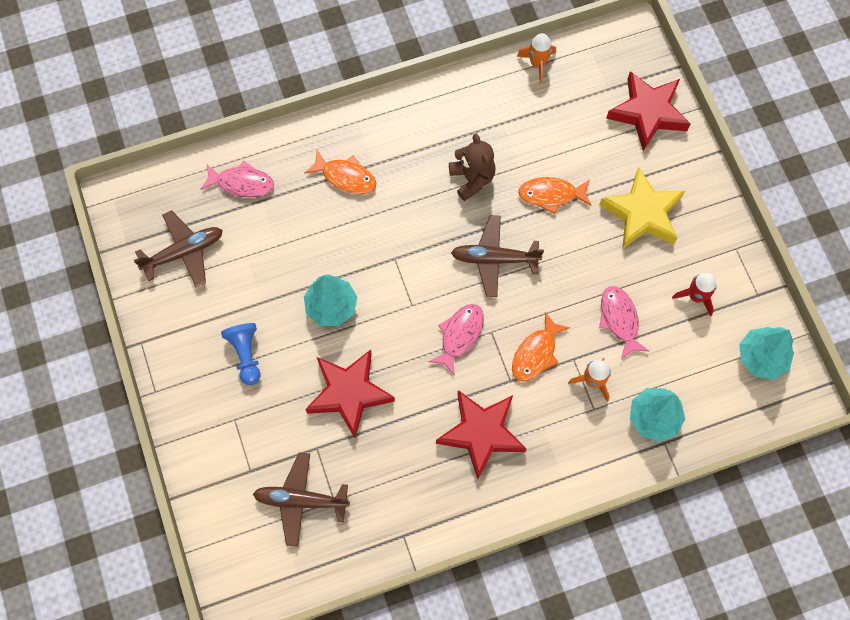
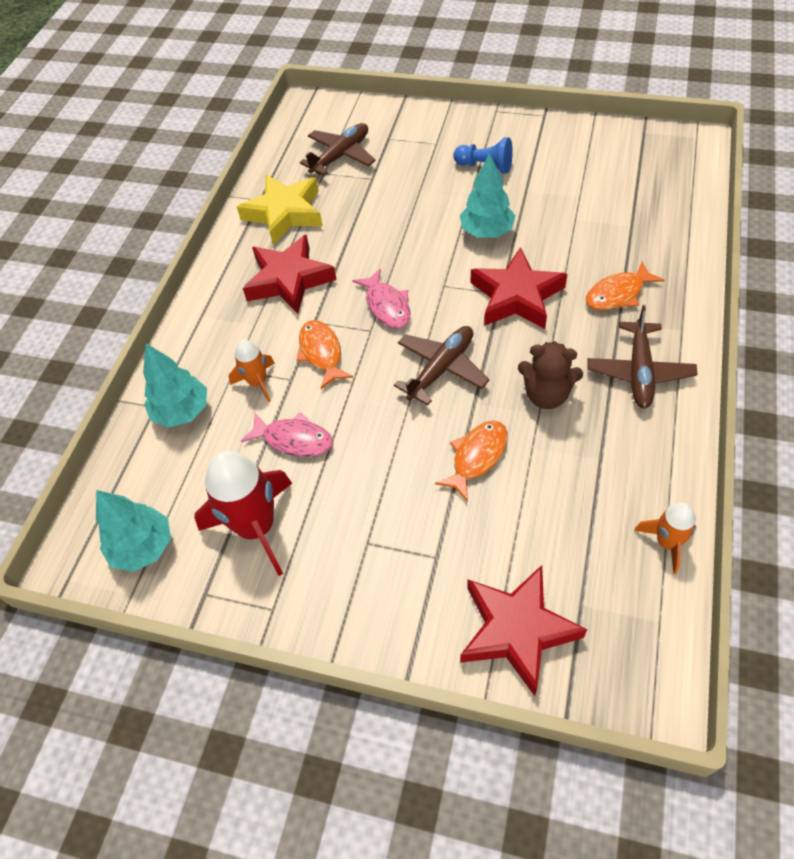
camera: 130 degrees right, 15 degrees down
brown plane [134,210,223,287] -> brown plane moved to [587,305,698,409]
pink fish [200,160,274,198] -> none
red star [305,350,395,438] -> red star moved to [471,247,567,329]
yellow star [599,167,685,249] -> yellow star moved to [237,174,323,245]
red rocket [672,273,717,316] -> red rocket [194,451,292,576], size x1.85

